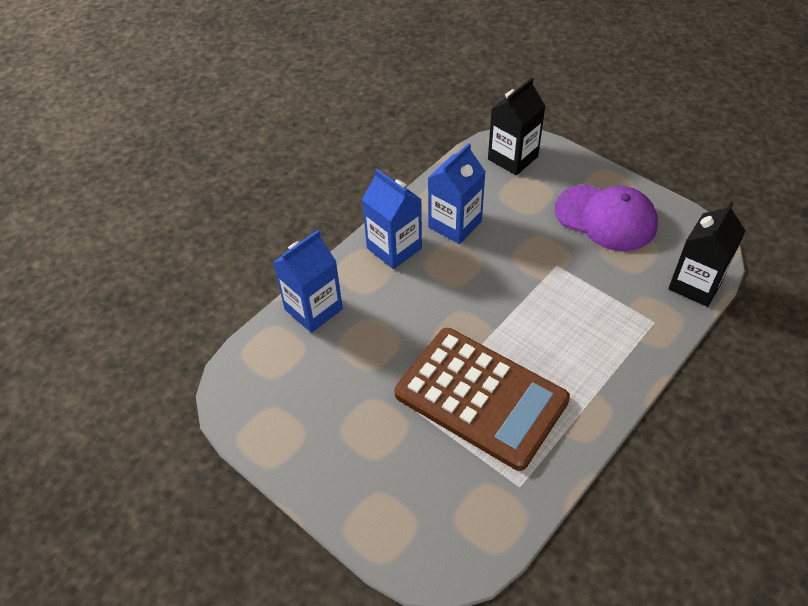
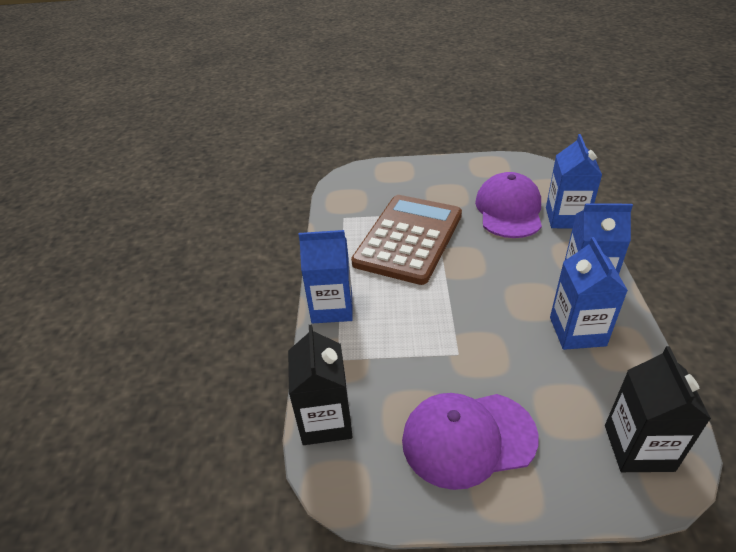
camera: 140 degrees right, 10 degrees down
brown calculator [395,328,570,471] -> brown calculator turned 120 degrees clockwise [351,195,462,285]
none -> blue carton [298,230,353,324]
none -> purple cap [475,172,542,238]

